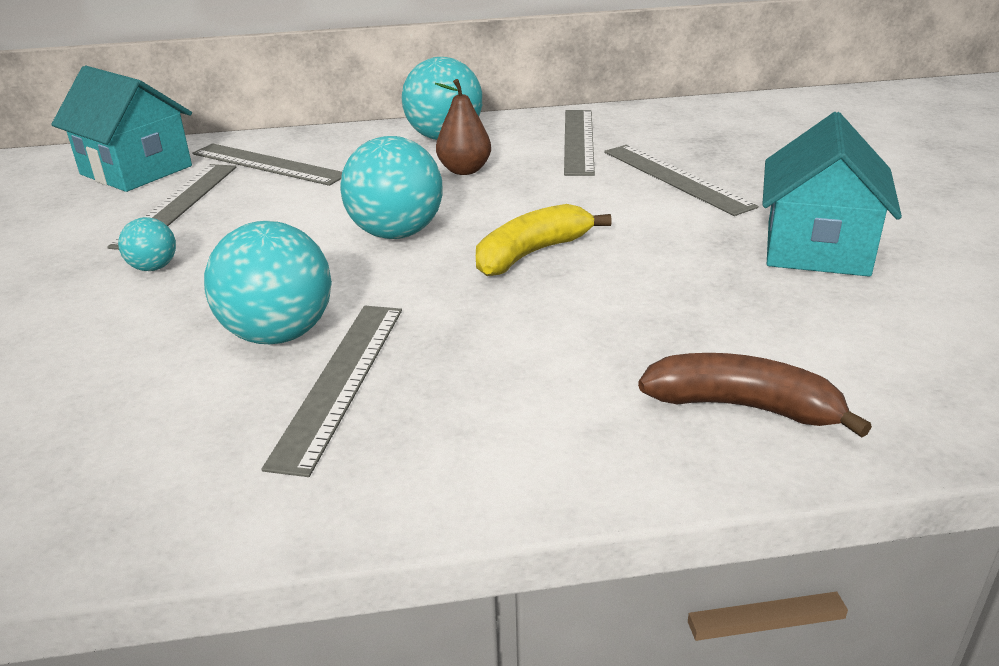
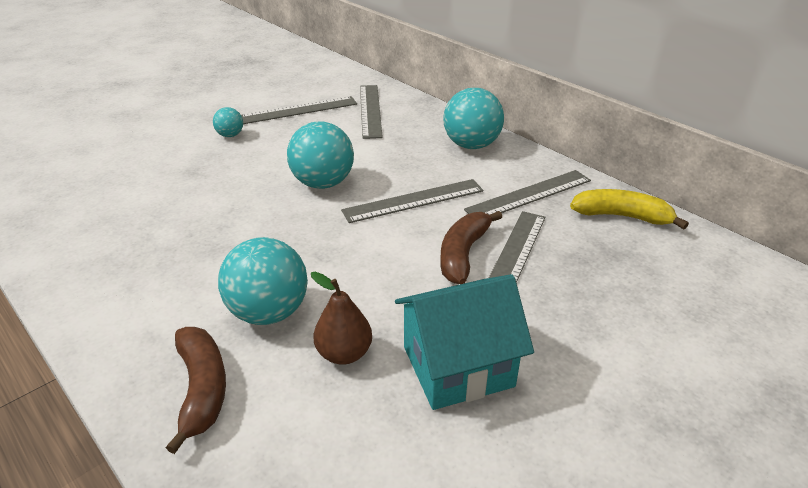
camera: 55 degrees right, 5 degrees up
turquoise house [51,66,192,192] -> none
turquoise ball [204,221,332,344] -> turquoise ball moved to [218,237,308,325]
grey ruler [261,306,402,477] -> grey ruler moved to [341,179,483,223]
brown pear [435,79,491,175] -> brown pear moved to [311,272,372,365]
yellow banana [476,204,612,276] -> yellow banana moved to [570,189,689,229]
none -> brown banana [440,211,502,284]

